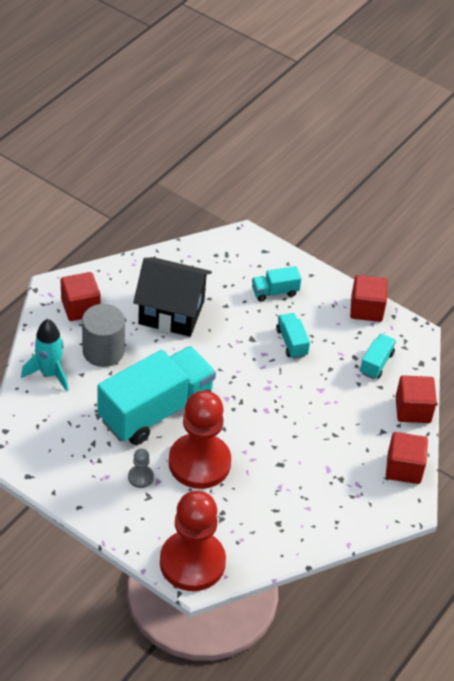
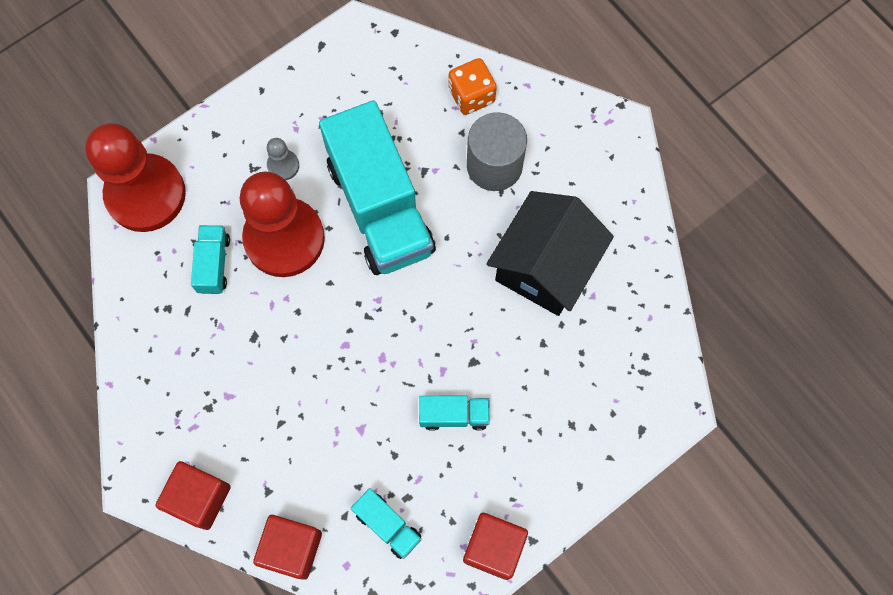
camera: 110 degrees right, 25 degrees up
turquoise rocket [21,319,69,392] -> orange dice [449,58,497,115]
red cube [61,272,100,321] -> none
turquoise truck [252,266,302,302] -> turquoise truck moved to [191,225,230,294]

